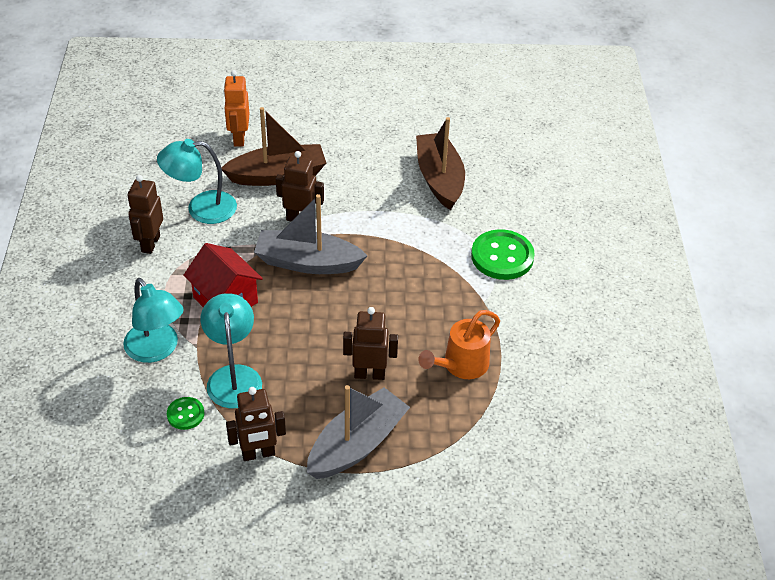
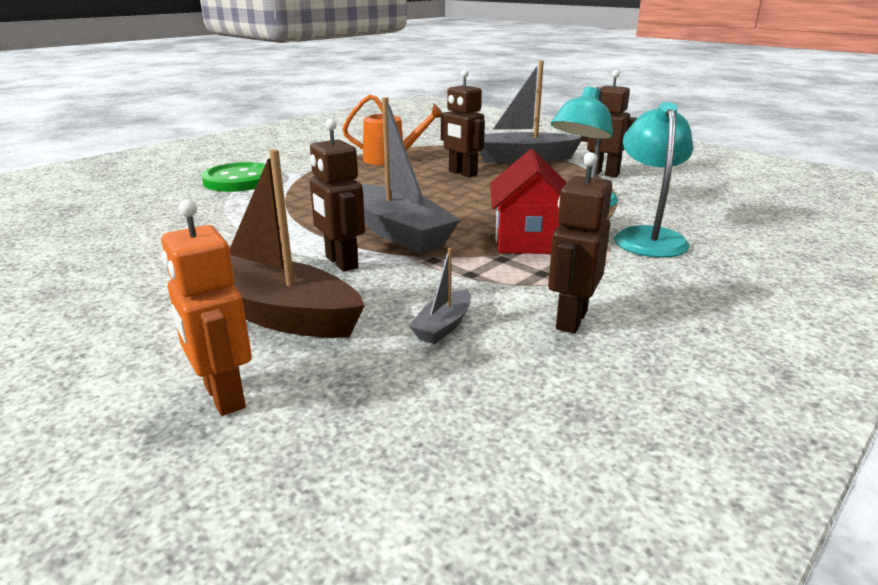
camera: 135 degrees left, 20 degrees down
brown robot [127,175,163,254] -> brown robot turned 150 degrees clockwise [548,152,612,333]
turquoise lamp [157,139,237,224] -> grey boat [409,248,471,344]
green button [167,397,204,430] -> none
orange robot [223,70,249,146] -> orange robot turned 105 degrees clockwise [161,199,252,416]
brown boat [416,117,465,210] -> none

